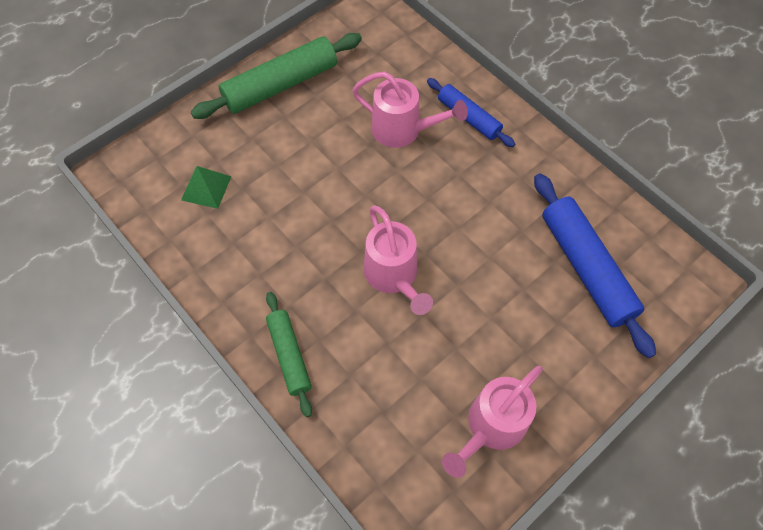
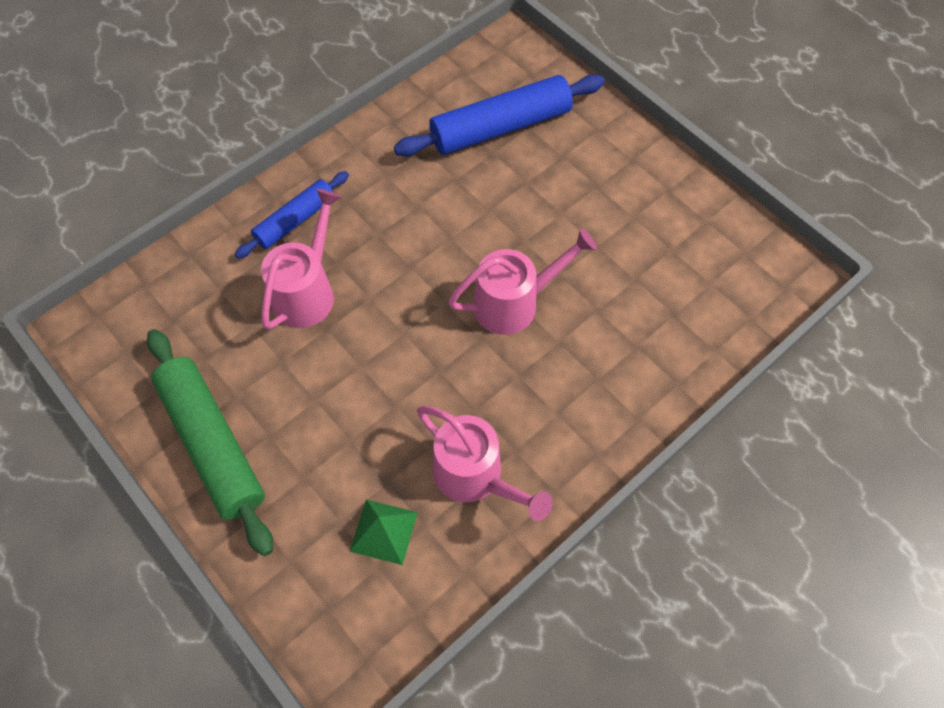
camera: 90 degrees left, 0 degrees up
green rolling pin [266,292,312,417] -> none
pink watering can [442,366,543,478] -> pink watering can moved to [417,406,553,521]

